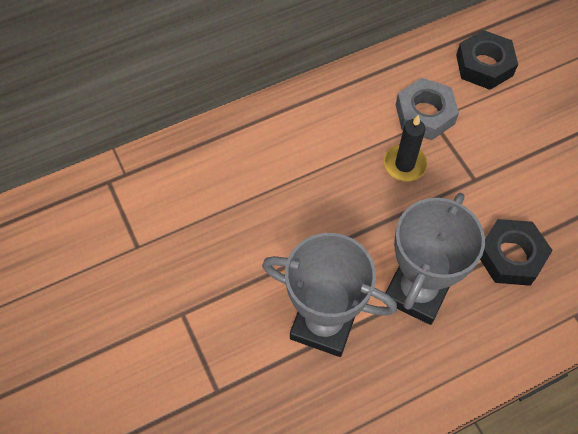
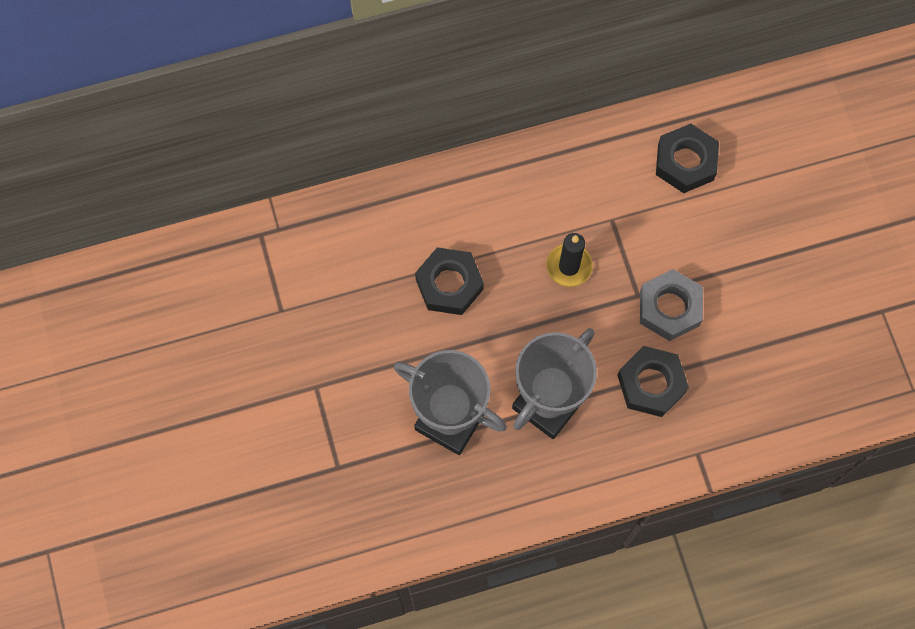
camera: 10 degrees right, 10 degrees up
grey nut [396,78,459,140] -> grey nut moved to [640,269,703,341]
none -> black nut [415,247,484,315]

